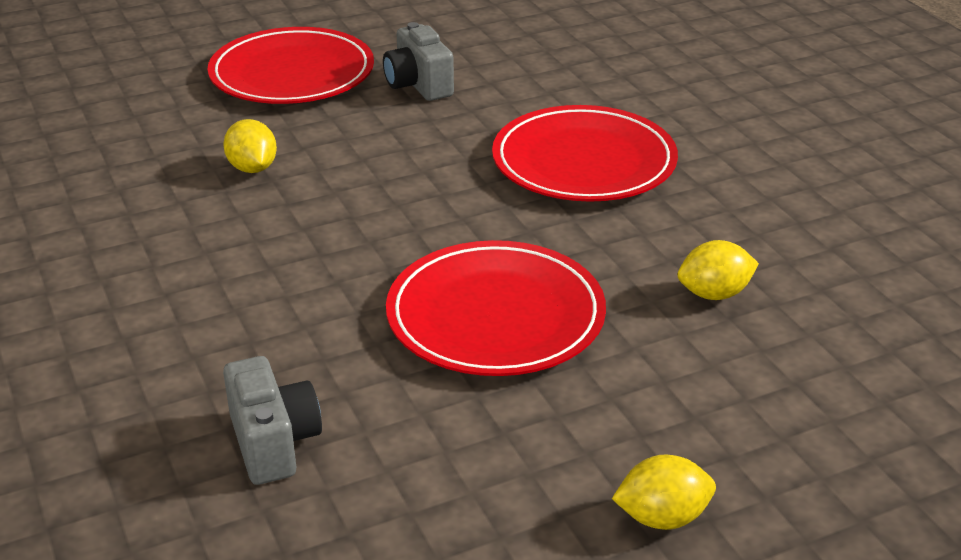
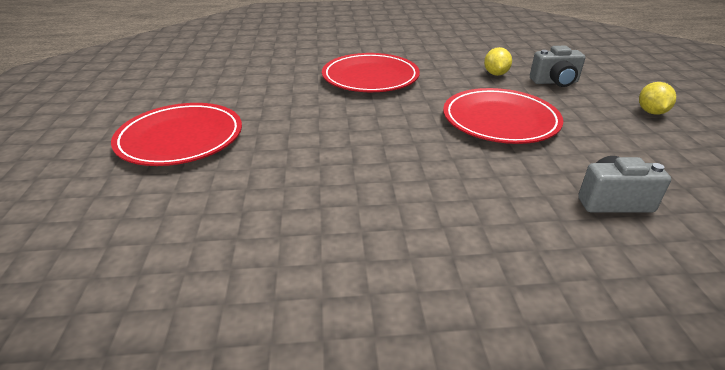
camera: 70 degrees left, 0 degrees up
yellow lemon [223,119,277,173] -> none
grey camera [383,22,454,101] -> grey camera moved to [530,45,585,87]

